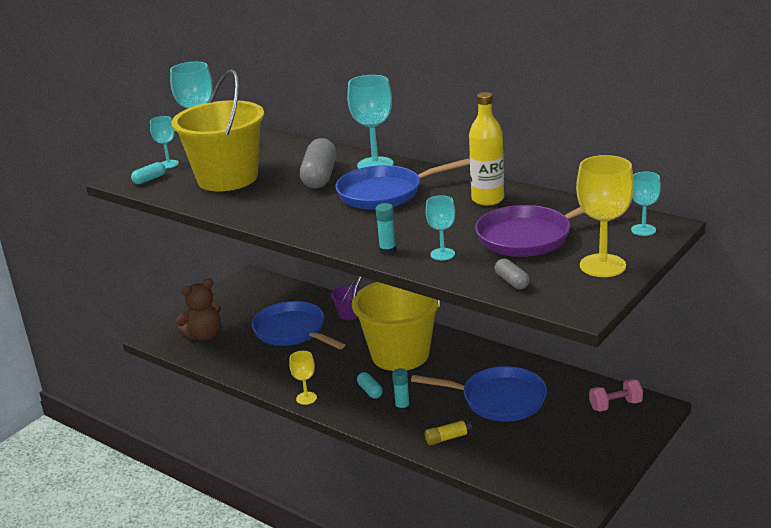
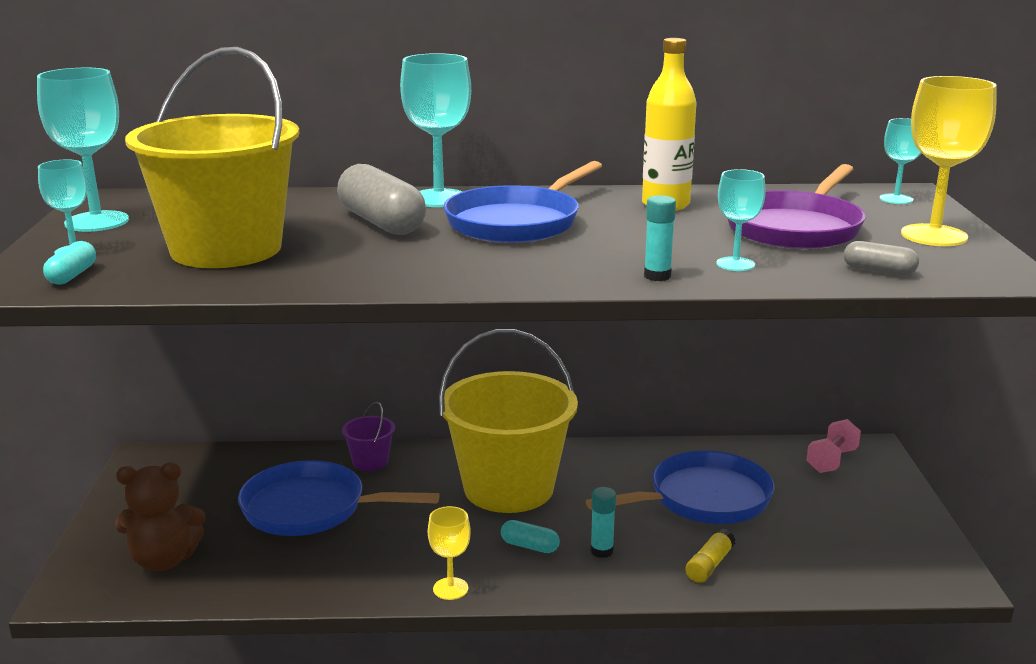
camera: 40 degrees left, 5 degrees down
brown teddy bear [176,278,221,340] -> brown teddy bear turned 60 degrees clockwise [115,463,206,571]

